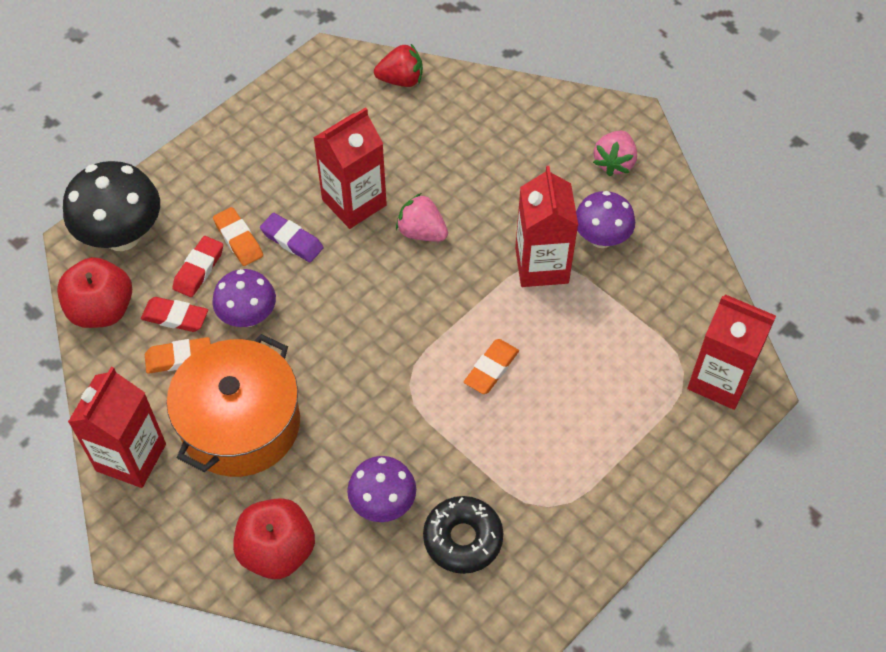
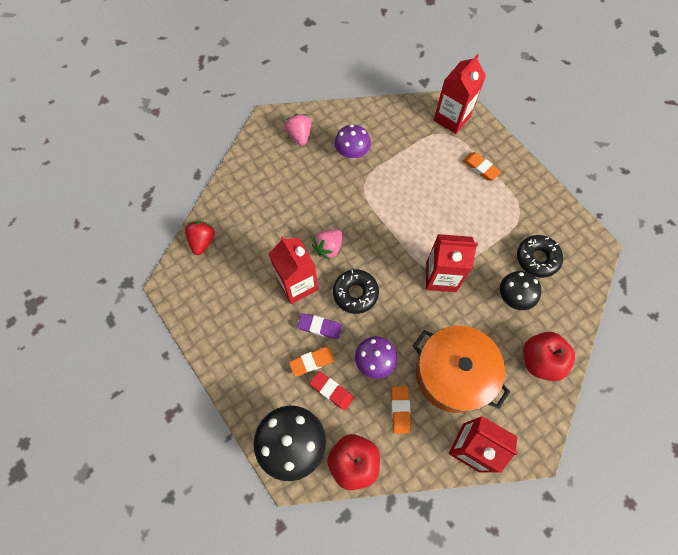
camera: 80 degrees left, 10 degrees up
red eraser [141,297,208,332] -> none
purple eraser [260,213,324,262] -> purple eraser turned 60 degrees clockwise [297,313,342,339]
purple mushroom [347,456,416,522] -> black mushroom [500,271,542,310]
orange eraser [464,339,519,394] -> orange eraser moved to [462,152,501,181]
red carton [515,166,578,287] -> red carton moved to [426,234,478,292]
pink strawberry [593,131,637,176] -> pink strawberry turned 135 degrees counterclockwise [285,114,311,146]
none -> black donut [333,269,379,314]

